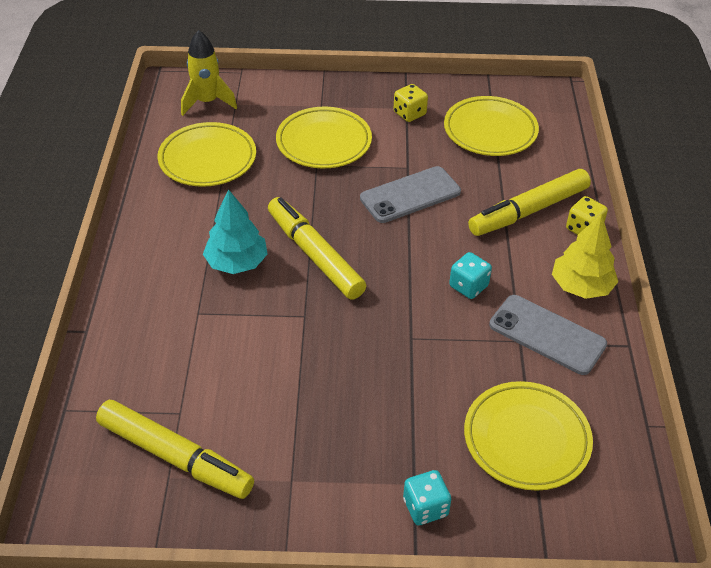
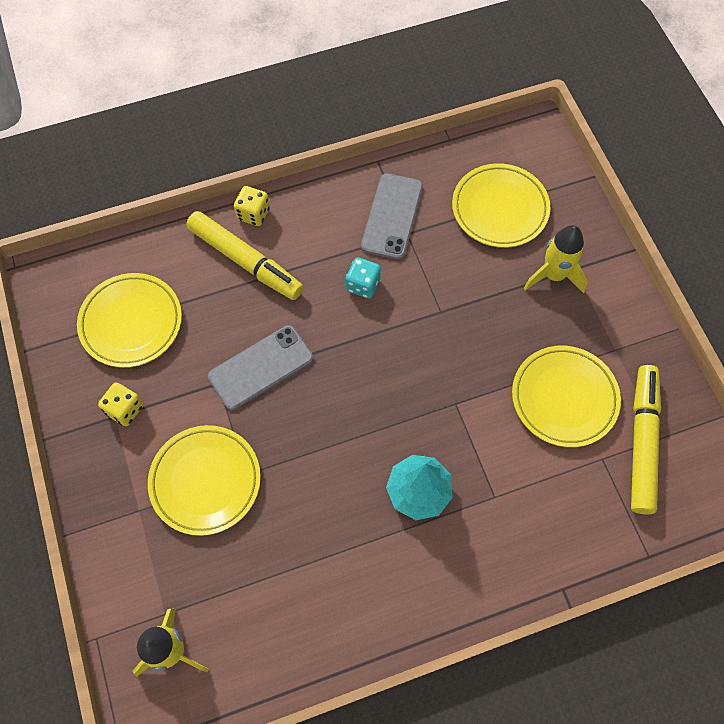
camera: 110 degrees left, 20 degrees up
yellow plate [157,122,256,187] -> yellow plate moved to [512,346,621,447]
yellow marker [268,197,366,300] -> none
grey phone [360,166,461,223] -> grey phone turned 75 degrees counterclockwise [208,325,313,410]
turquoise dice [403,470,451,525] -> none
yellow tree [552,214,618,299] -> none
none -> yellow rocket [524,225,588,293]

